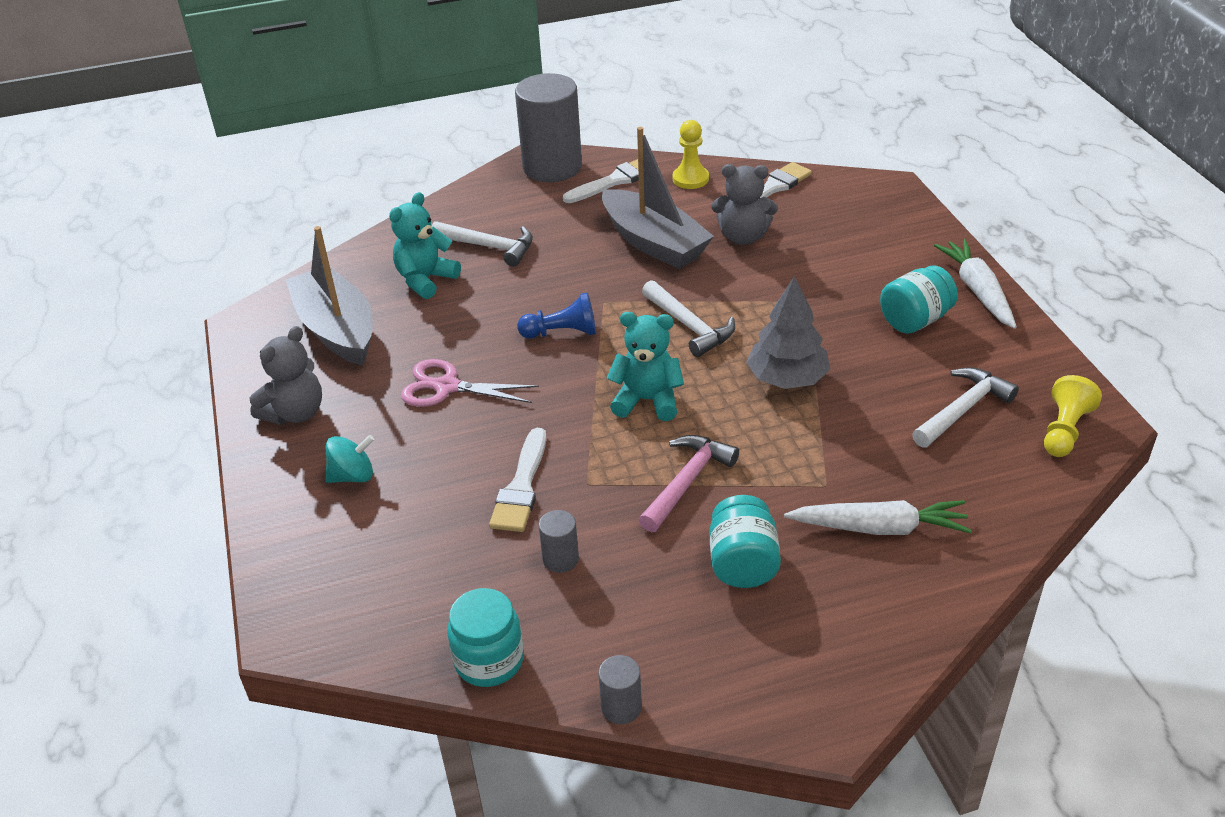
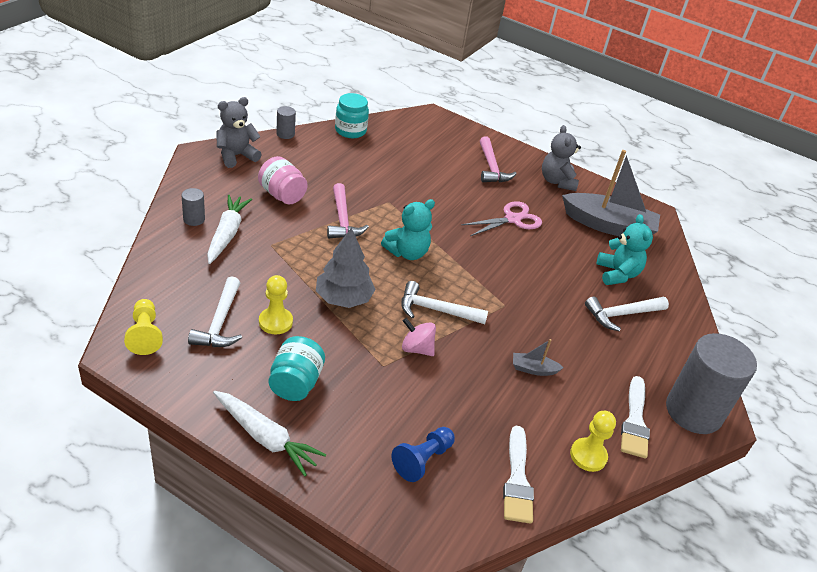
camera: 130 degrees right, 0 degrees up
turquoise spinning top [326,435,374,483] -> pink hammer [480,136,517,182]
white brush [489,428,546,532] -> none
blue pawn [517,292,596,339] -> blue pawn moved to [391,427,455,482]
grey cylinder [539,510,579,573] -> grey cylinder moved to [181,188,205,226]
grey boat [602,127,714,269] -> grey boat [513,339,564,376], size x0.42
turquoise jar [709,495,781,588] -> pink jar [258,156,308,204]
grey teddy bear [711,164,778,245] -> grey teddy bear moved to [216,97,262,168]
white carrot [784,500,972,535] -> white carrot turned 135 degrees clockwise [207,195,252,264]
none -> yellow pawn [259,275,293,334]
none -> pink spinning top [402,318,436,356]

